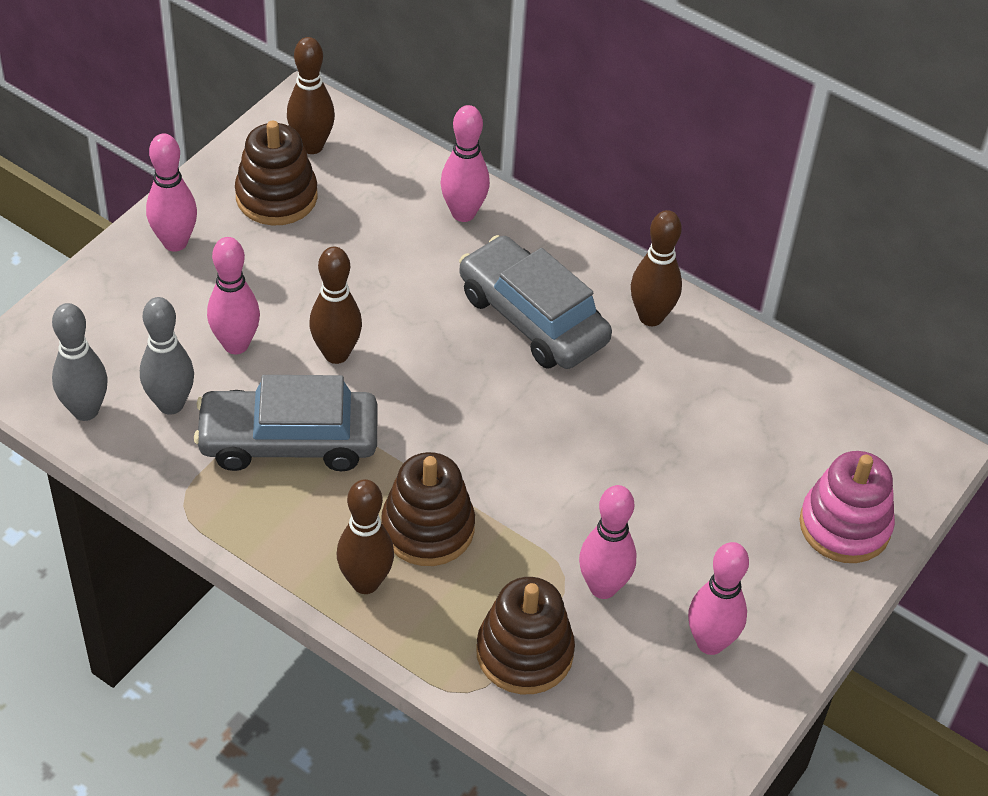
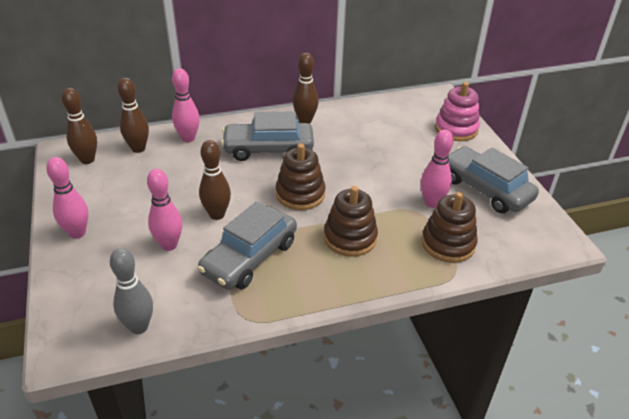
camera: 50 degrees left, 10 degrees down
grey bowling pin [140,297,194,415] -> none
brown stacking toy [235,120,318,226] -> brown stacking toy moved to [276,144,325,210]
brown bowling pin [337,479,394,594] -> brown bowling pin moved to [118,78,149,153]
pink bowling pin [688,542,749,655] -> grey car [448,146,539,213]

